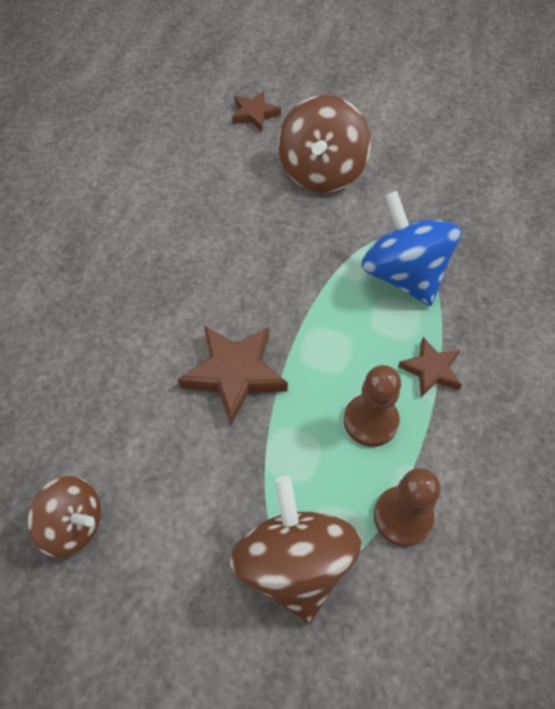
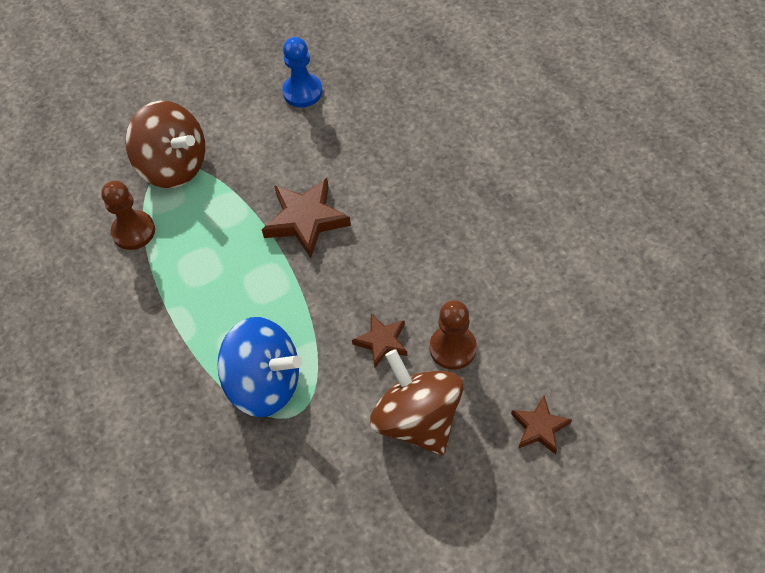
camera: 140 degrees right, 0 degrees up
brown spinning top [28,476,101,557] -> blue pawn [282,37,323,107]
brown pawn [344,365,401,447] -> brown pawn moved to [430,300,477,370]
brown star [398,337,462,397] -> brown star moved to [352,314,407,367]

